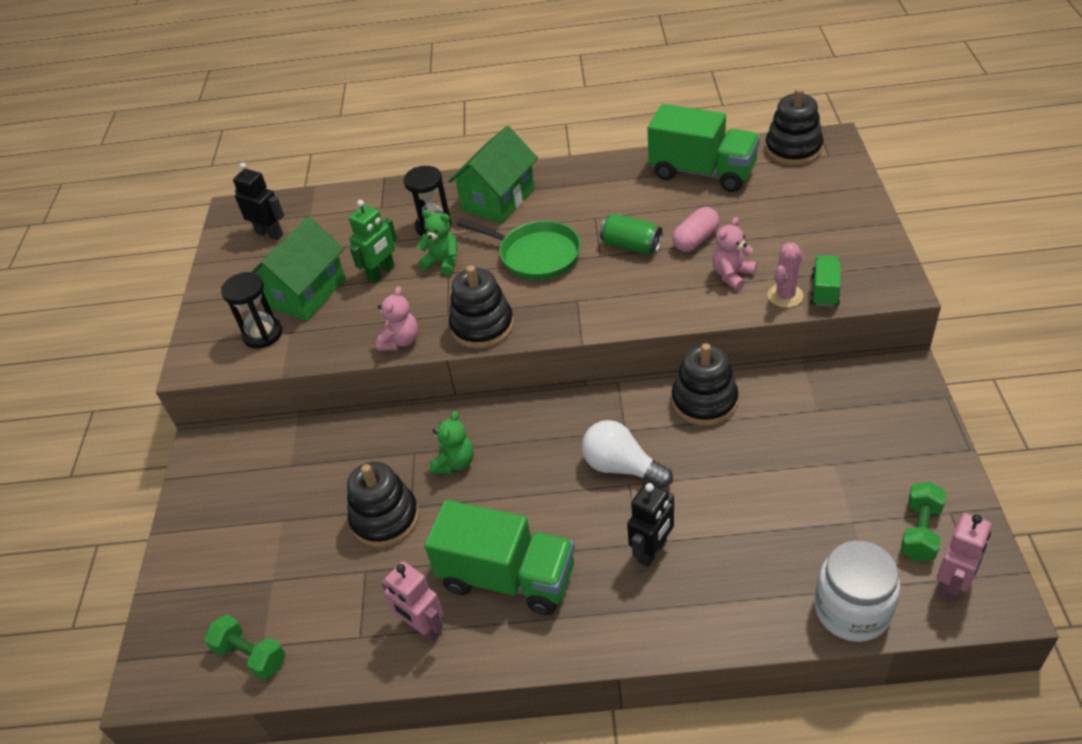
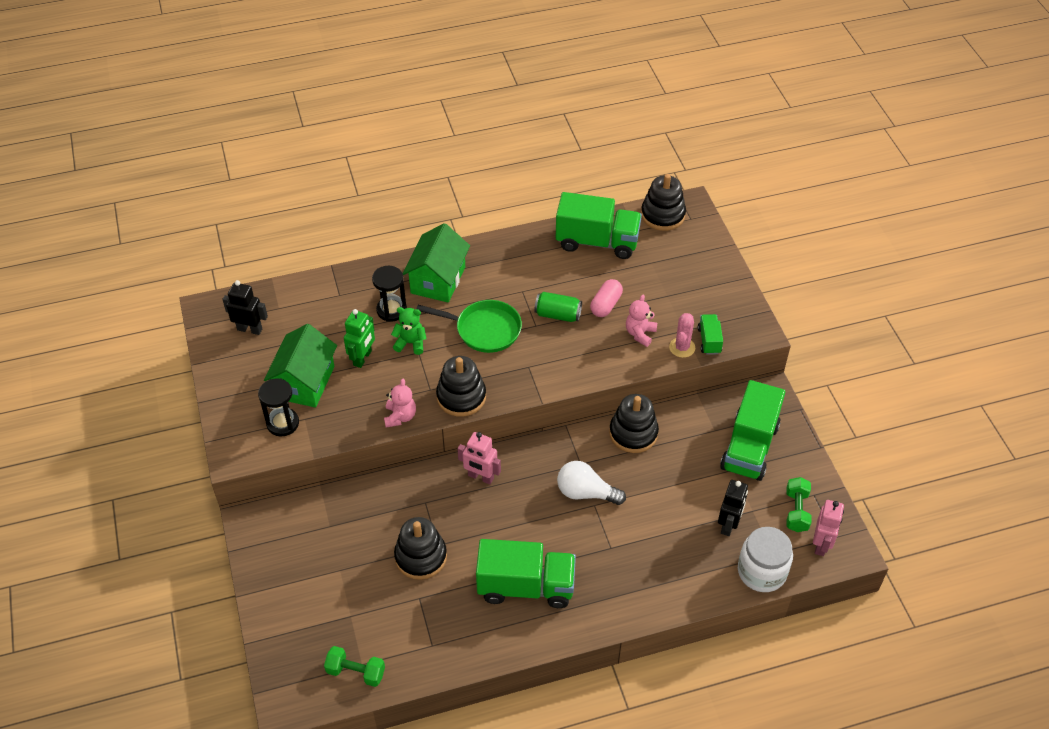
camera: 20 degrees left, 5 degrees up
pink robot [381,561,443,642] -> pink robot moved to [458,432,501,484]
green teddy bear [430,411,474,474] -> none
black robot [627,482,674,567] -> black robot moved to [718,480,748,536]
none -> green truck [720,380,785,481]

